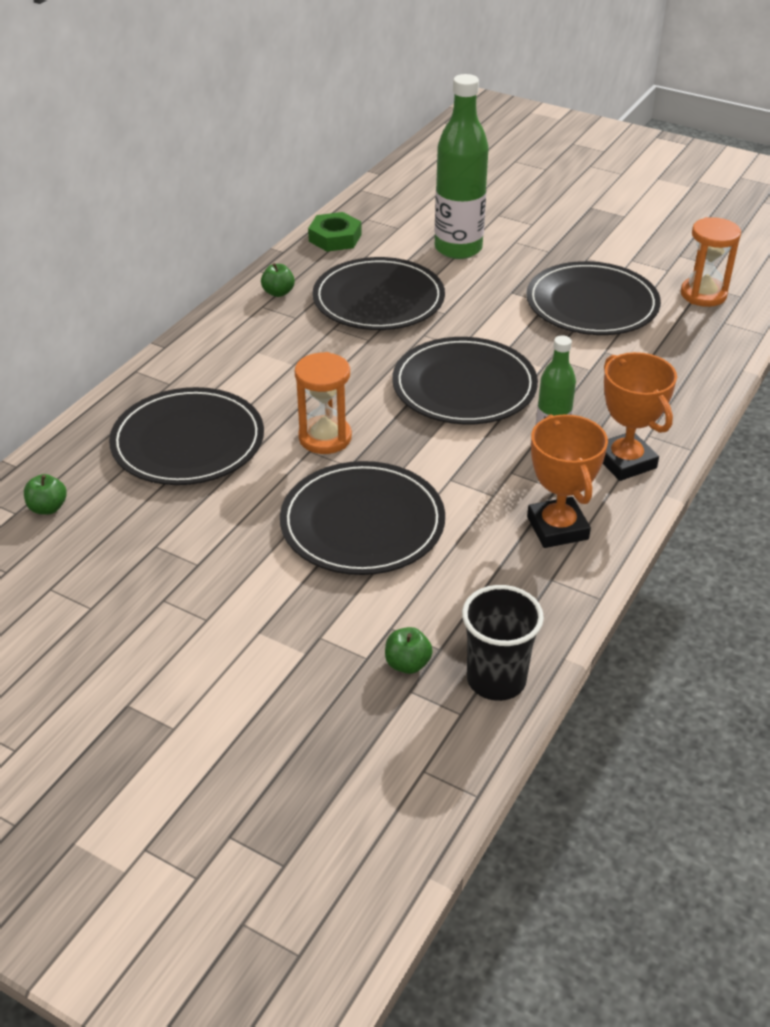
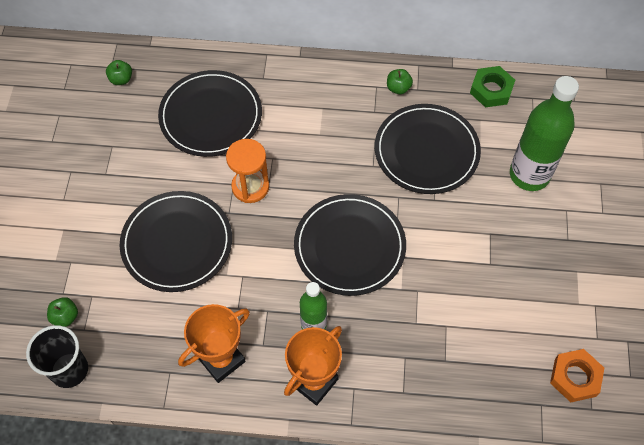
camera: 65 degrees right, 20 degrees up
black plate [526,261,661,335] -> none
orange hourglass [681,217,741,307] -> orange nut [550,349,604,403]

